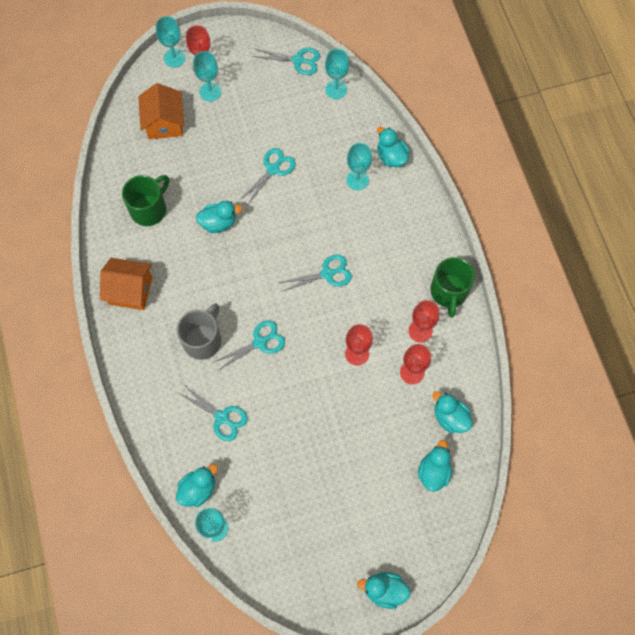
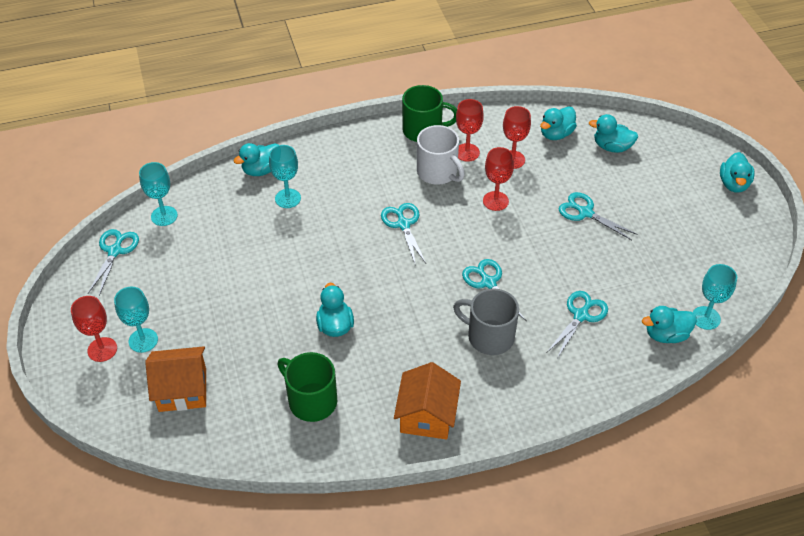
camera: 90 degrees left, 20 degrees down
turquoise goblet [155,16,185,67] -> none
turquoise duck [176,464,218,507] -> turquoise duck turned 60 degrees counterclockwise [642,306,697,343]
turquoise scissors [240,148,296,205] -> turquoise scissors moved to [559,192,637,240]
none -> white mug [417,125,465,185]

